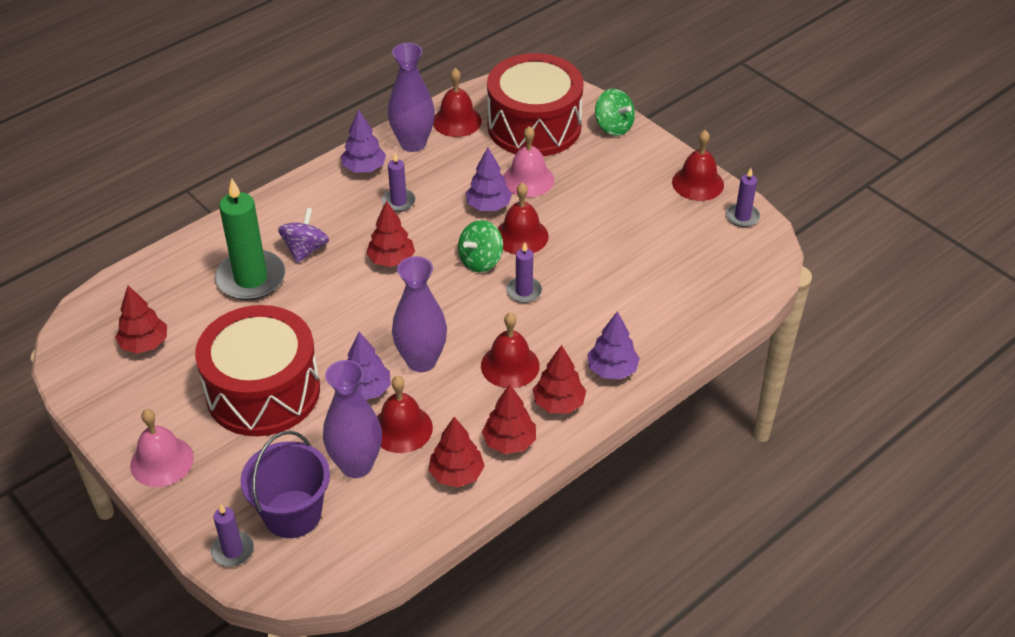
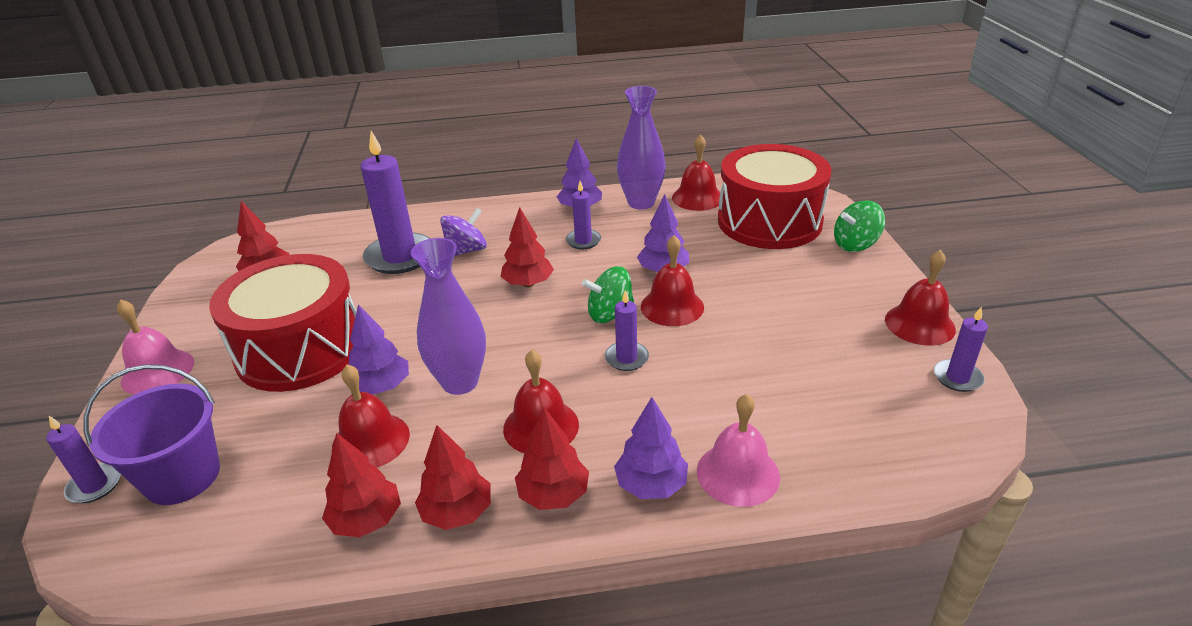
camera: 35 degrees right, 10 degrees down
green candle [215,178,285,300] -> purple candle [360,131,431,274]
purple vase [323,360,382,478] -> none
pink bell [504,126,554,197] -> pink bell moved to [697,394,780,507]
green spinning top [595,89,635,136] -> green spinning top turned 75 degrees clockwise [834,200,885,252]

